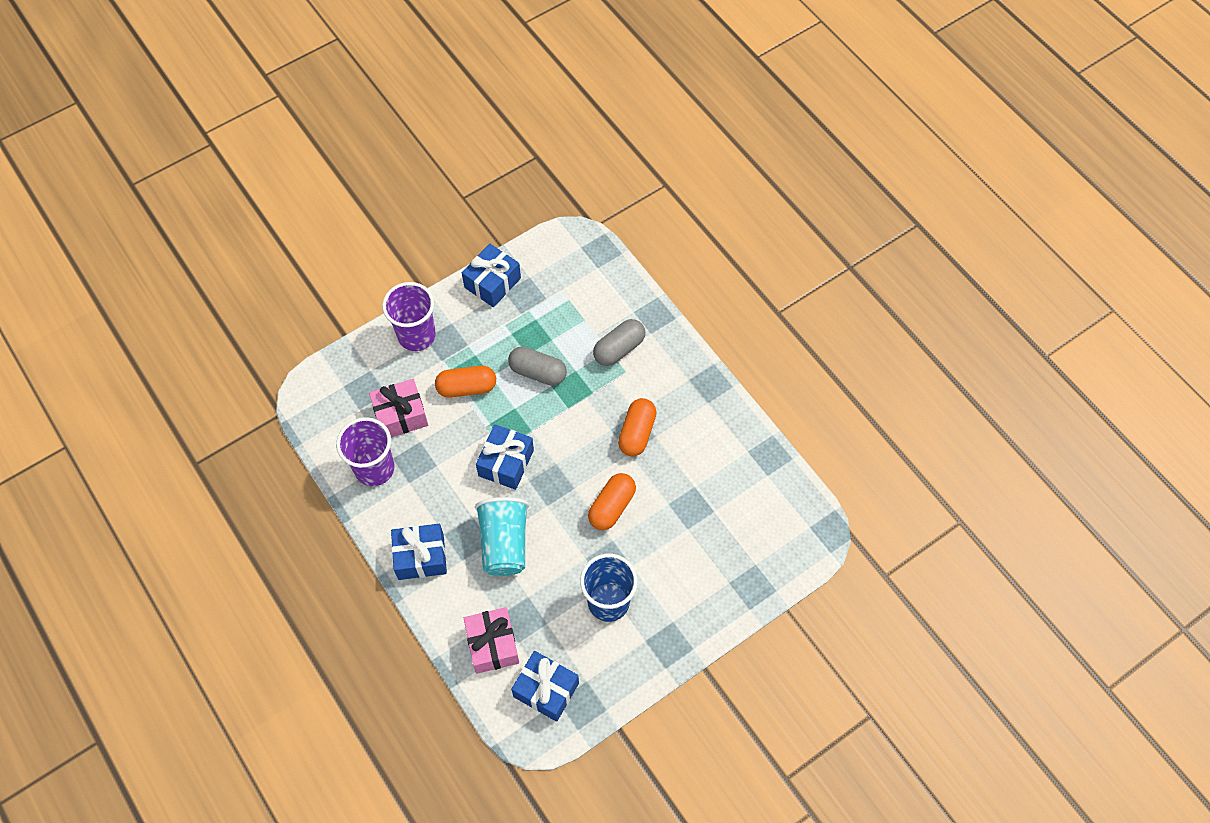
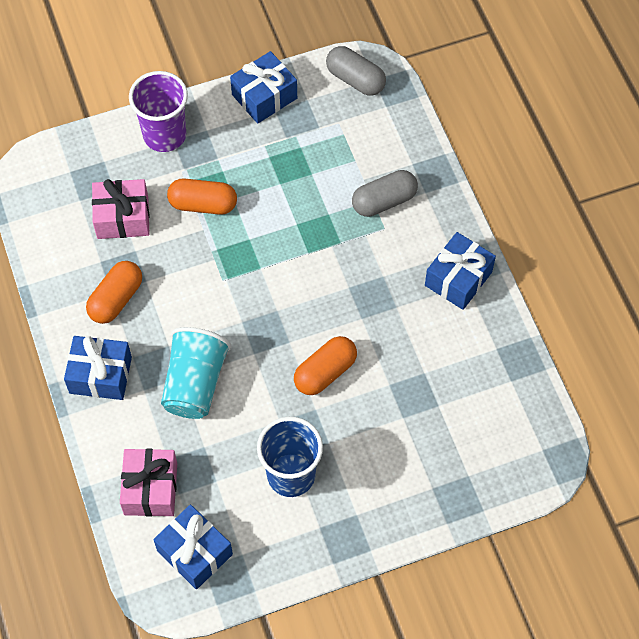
camera: 15 degrees right, 0 degrees up
purple cup [336,417,394,486] -> none
blue gift [476,424,534,490] -> blue gift moved to [425,232,496,310]
grey capsule [508,347,567,386] -> grey capsule moved to [326,46,386,96]
orange capsule [618,398,657,456] -> orange capsule moved to [86,261,142,324]

